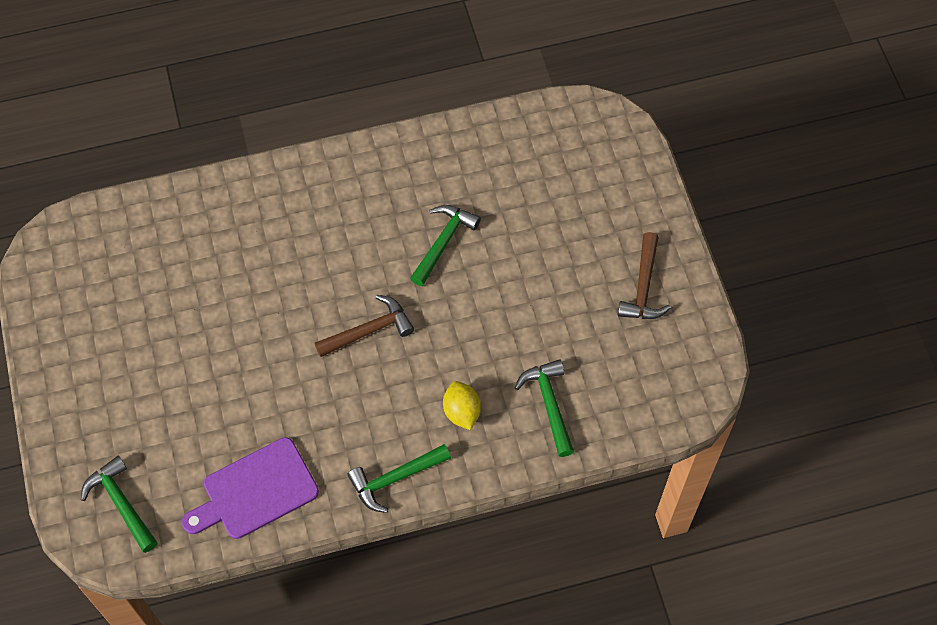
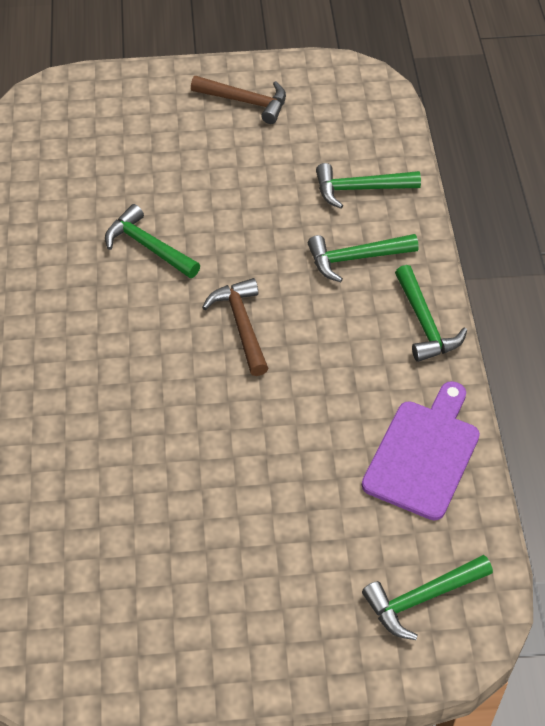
camera: 80 degrees left, 10 degrees down
purple cutting board [182,437,319,539] -> purple cutting board turned 135 degrees counterclockwise [362,381,480,520]
yellow lemon [443,381,481,430] -> green hammer [308,234,419,282]

